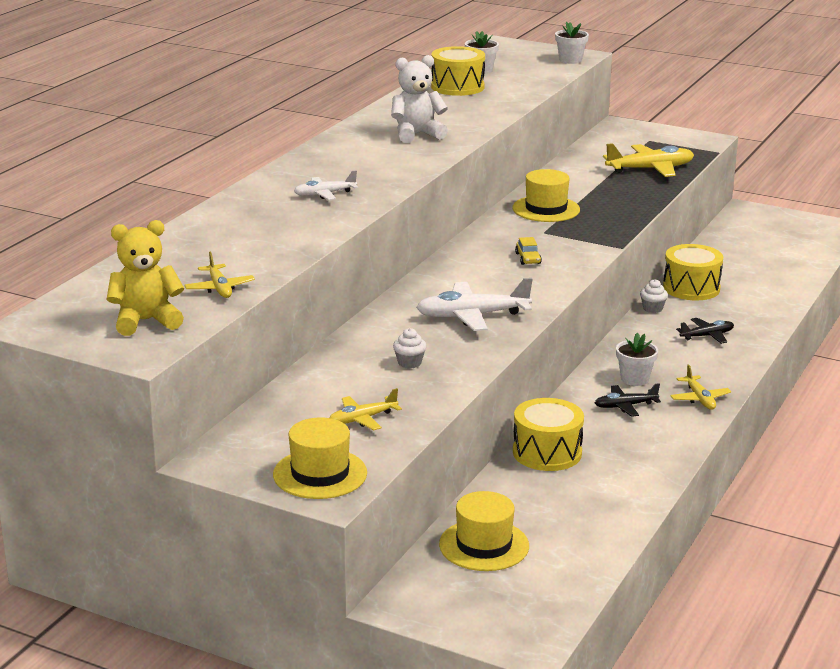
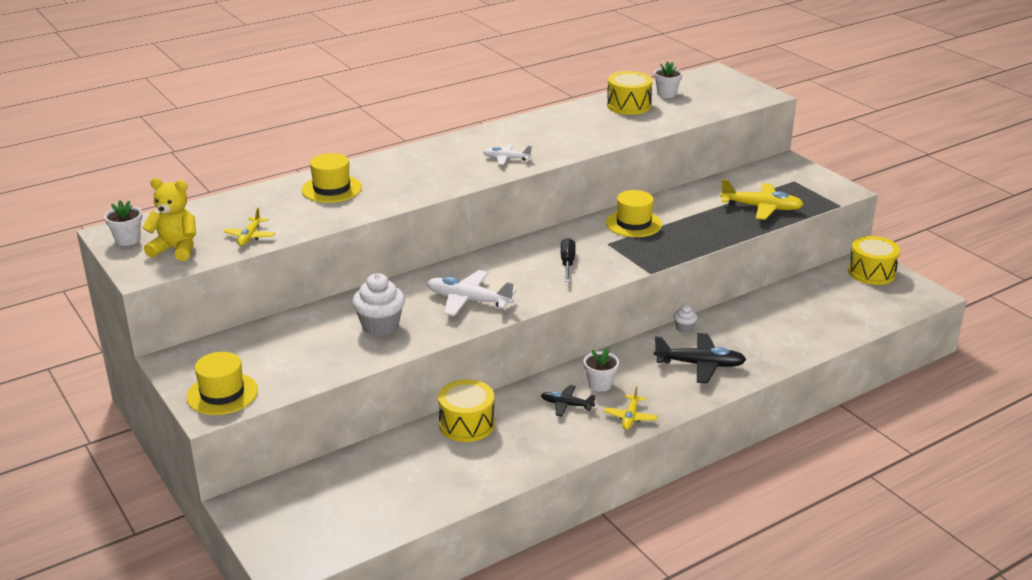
camera: 30 degrees right, 5 degrees up
white plane [294,170,358,200] -> white plane moved to [483,144,532,165]
yellow plane [329,388,402,430] -> none
white teddy bear [391,55,448,143] -> none
white cupcake [393,328,427,369] -> white cupcake [352,273,405,336], size x1.99
yellow hat [439,491,529,571] -> yellow hat moved to [302,153,362,203]
yellow car [515,237,542,265] -> black screwdriver [561,238,576,282]
white flower pot [555,21,589,64] -> white flower pot moved to [104,200,142,246]
yellow drum [663,244,723,300] -> yellow drum moved to [848,236,900,285]
black plane [676,318,734,344] -> black plane [654,333,746,383], size x1.72

